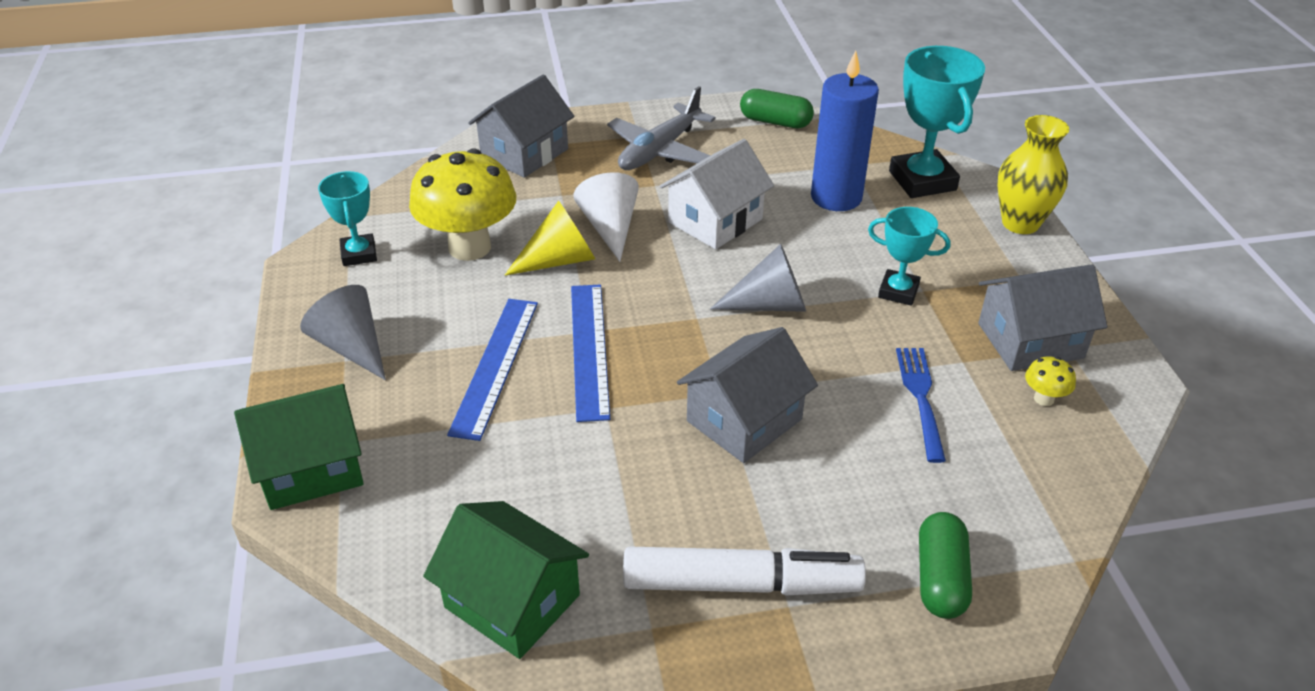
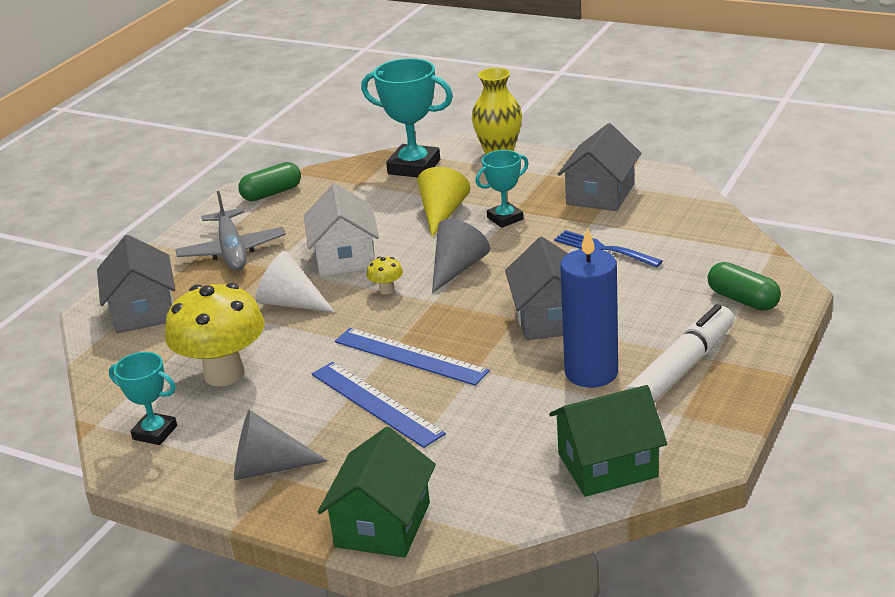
camera: 50 degrees left, 10 degrees down
yellow cone [505,201,595,275] -> yellow cone moved to [417,167,470,237]
blue candle [811,50,879,211] -> blue candle moved to [560,227,618,387]
yellow mushroom [1025,356,1076,406] -> yellow mushroom moved to [367,256,403,295]

